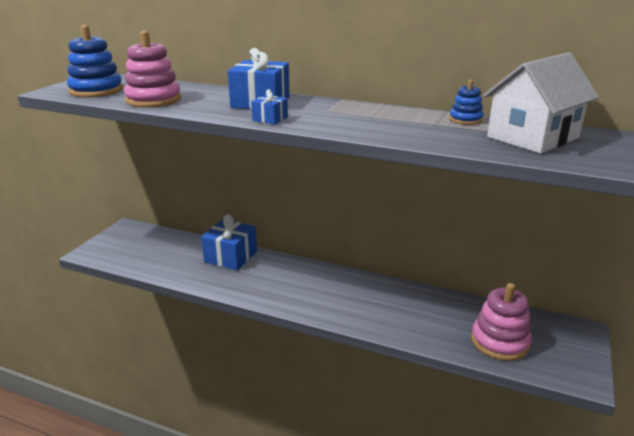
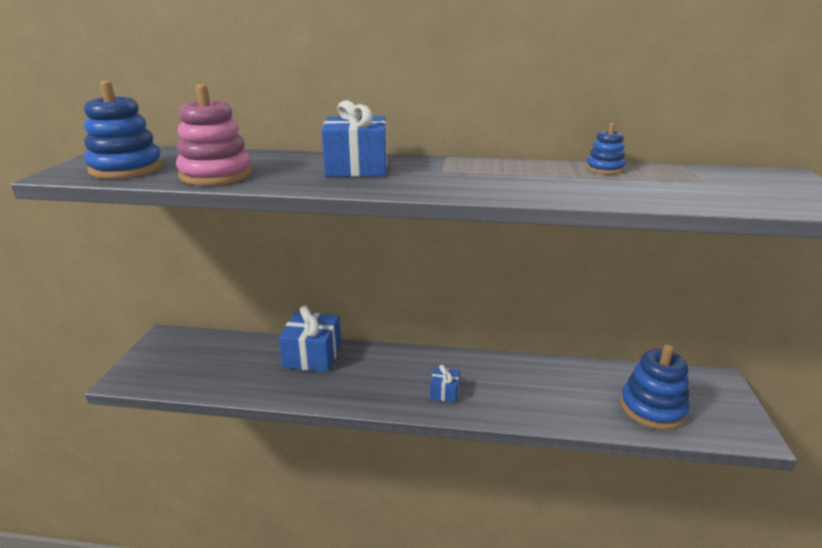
camera: 15 degrees left, 0 degrees up
blue gift [251,89,288,125] -> blue gift moved to [430,365,460,403]
pink stacking toy [471,283,532,361] -> blue stacking toy [620,344,689,430]
white house [483,52,599,154] -> none

